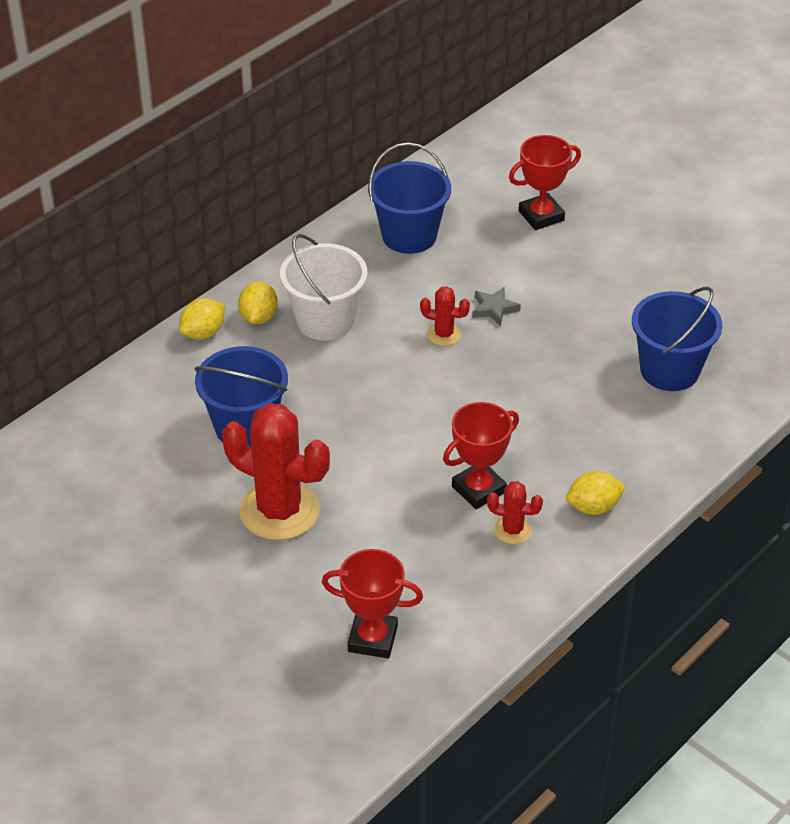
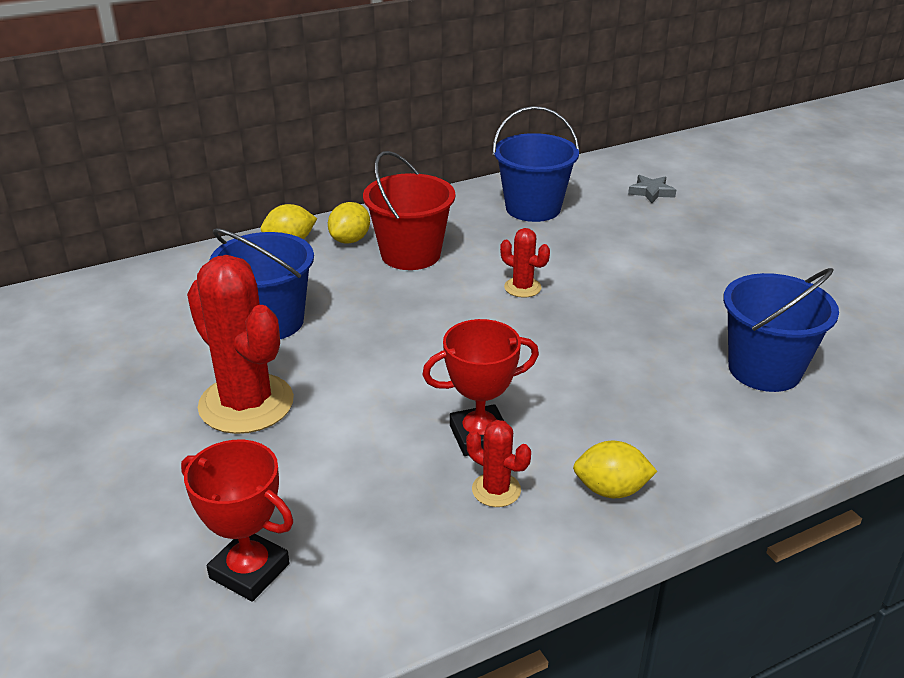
camera: 20 degrees right, 10 degrees down
white bucket [280,234,367,341] -> red bucket [363,151,455,270]
grey star [472,287,521,327] -> grey star moved to [628,175,676,203]
red trophy [509,135,581,230] -> none

